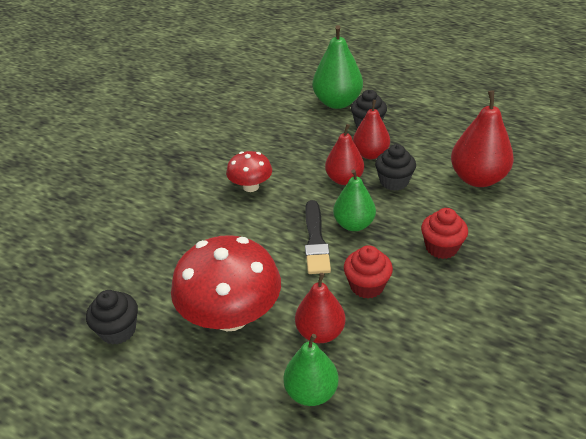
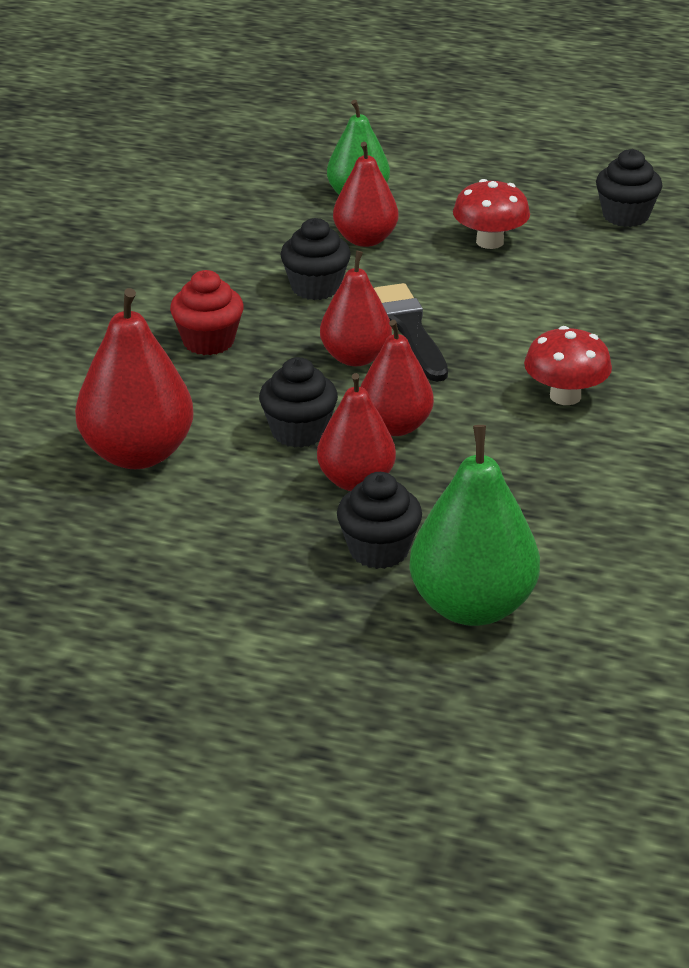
camera: 165 degrees right, 5 degrees down
red mushroom [171,235,281,331] -> red mushroom [453,179,530,249], size x0.54
green pear [333,169,376,231] -> red pear [320,251,392,366]
red cupcake [344,245,393,299] -> black cupcake [280,218,351,300]

